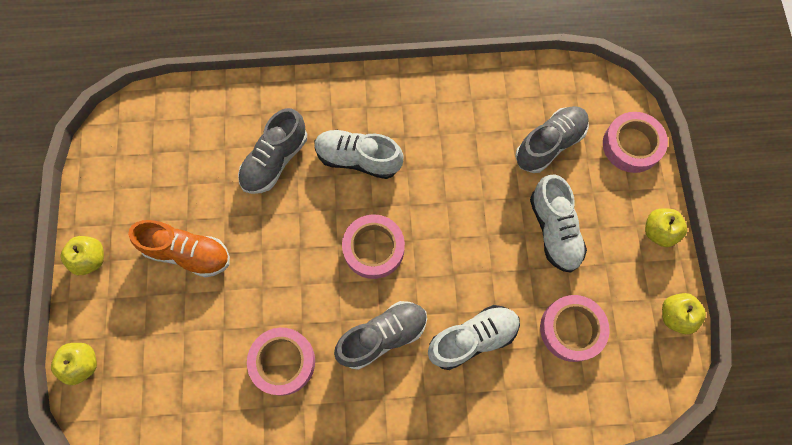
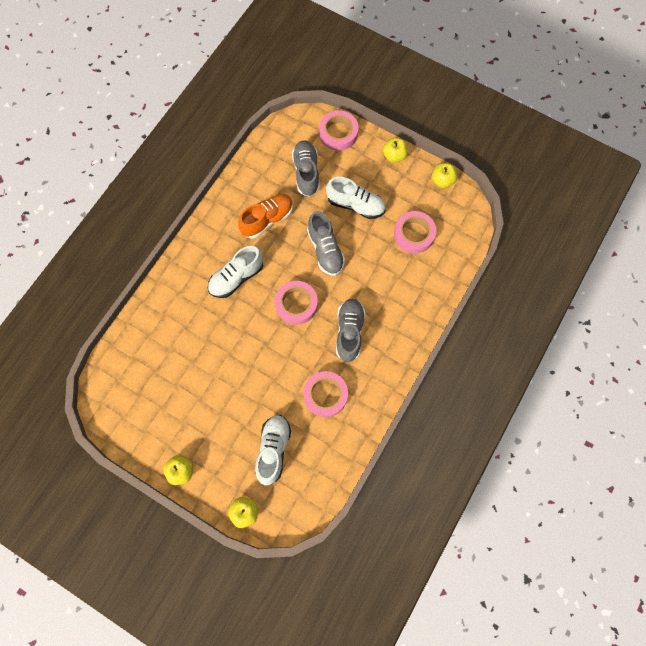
camera: 55 degrees left, 0 degrees up
orange shoe [128,220,230,278] -> orange shoe moved to [238,194,293,239]
grey shoe [238,108,307,194] -> grey shoe moved to [307,211,345,276]
white shoe [428,305,520,370] -> white shoe moved to [255,415,291,485]

